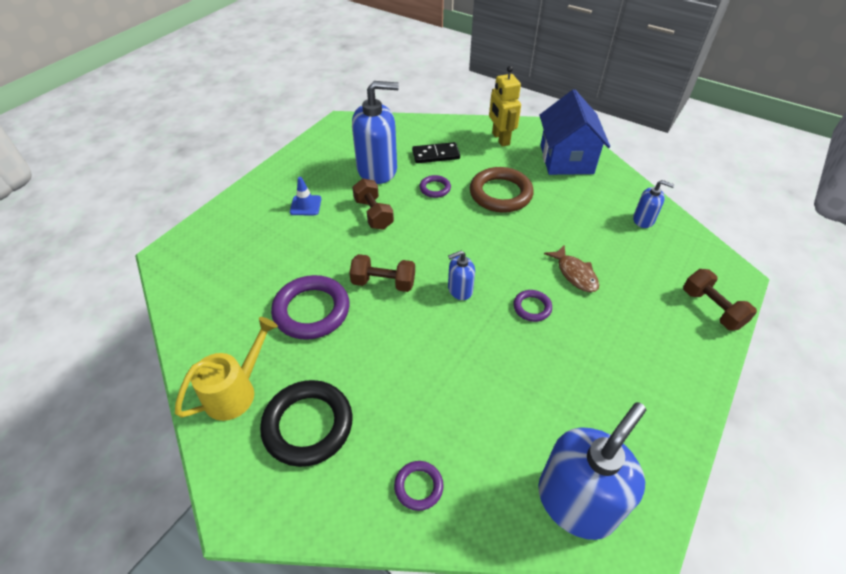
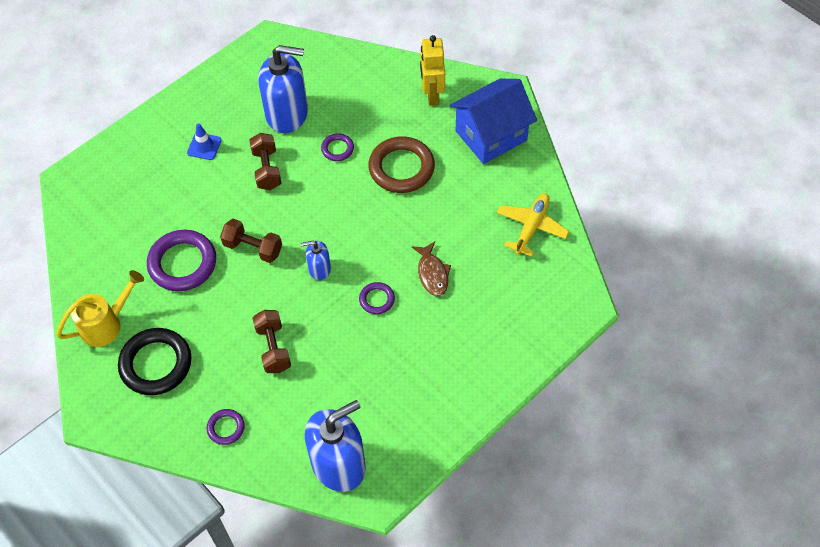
camera: 15 degrees right, 10 degrees up
black domino [412,142,460,163] -> none
blue house [539,89,610,175] -> blue house turned 45 degrees clockwise [449,79,537,164]
blue soap dispenser [633,180,675,228] -> yellow plane [497,193,569,257]
brown dumbbell [683,269,757,331] -> brown dumbbell moved to [253,310,291,373]

